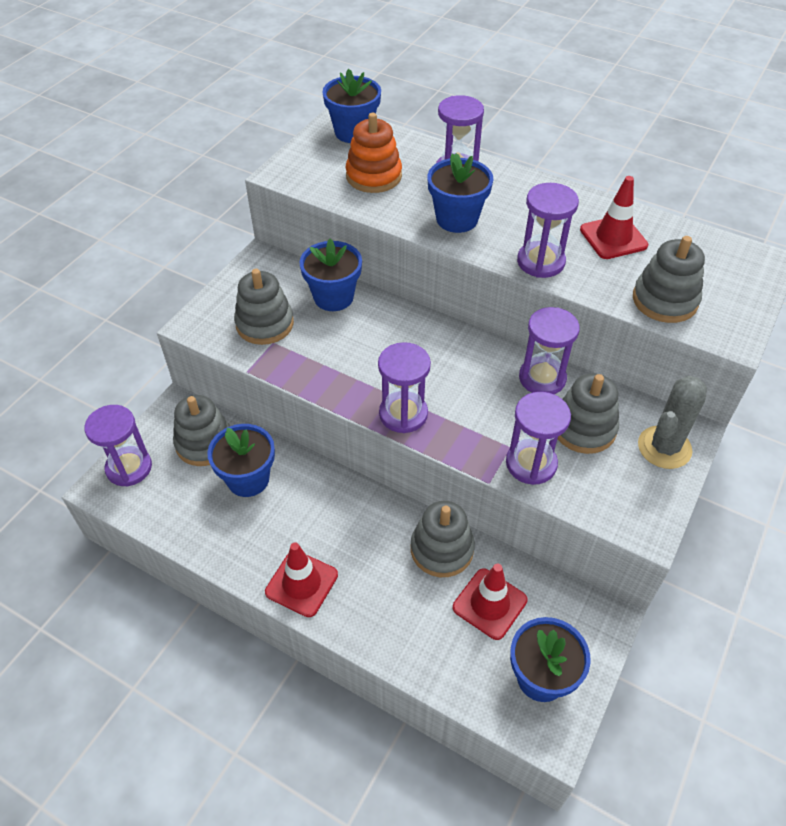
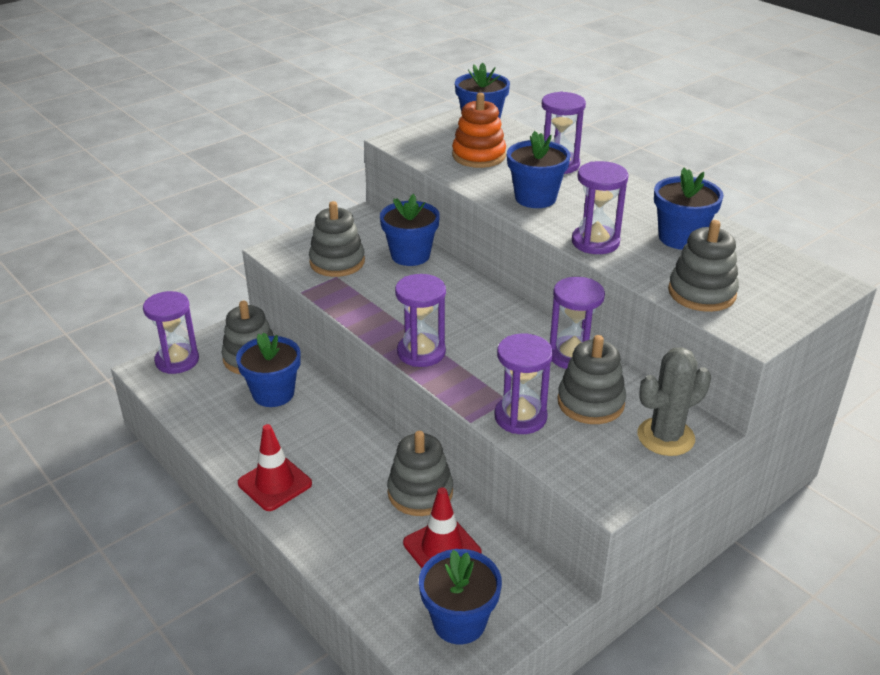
camera: 20 degrees right, 15 degrees down
red traffic cone [580,176,648,259] -> blue flower pot [654,168,724,250]

